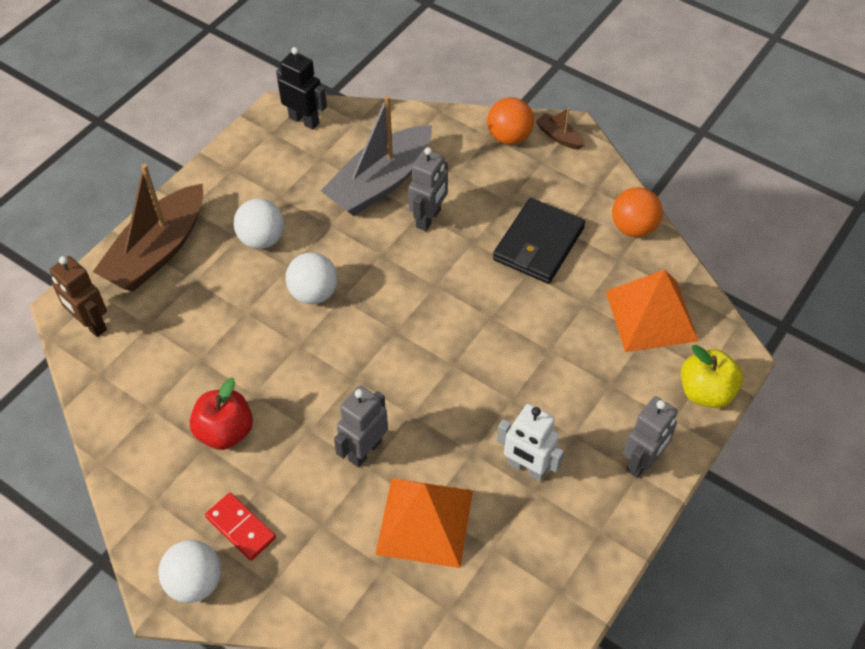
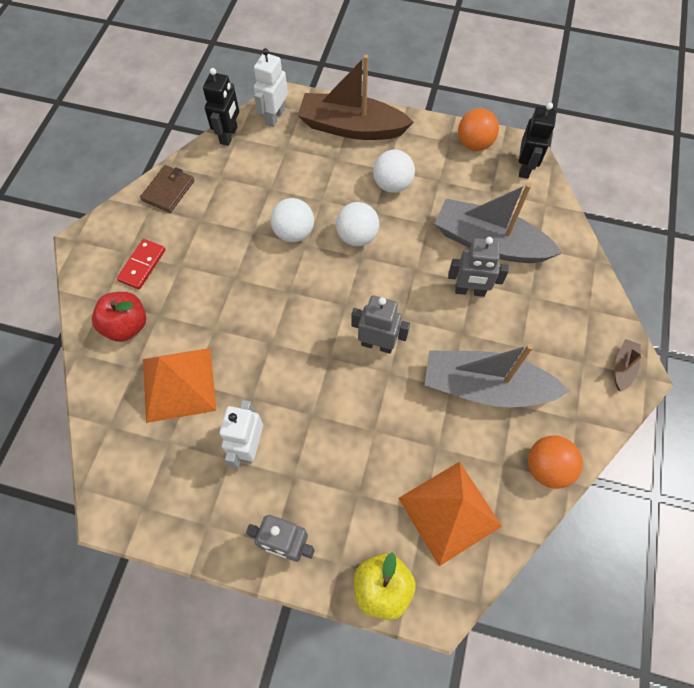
camera: 70 degrees right, 10 degrees up
brown robot [49,256,107,337] -> white robot [254,48,288,127]
white ball [158,540,221,603] -> white ball moved to [271,198,314,242]
red apple [190,378,253,450] -> red apple moved to [92,292,146,342]
grey robot [334,386,388,467] -> grey robot moved to [351,296,410,354]
orange ball [487,97,534,145] -> orange ball moved to [458,108,499,151]
black wallet [493,198,585,284] -> grey boat [425,344,569,407]
none -> brown wallet [140,165,194,213]
none -> black robot [203,68,239,146]

